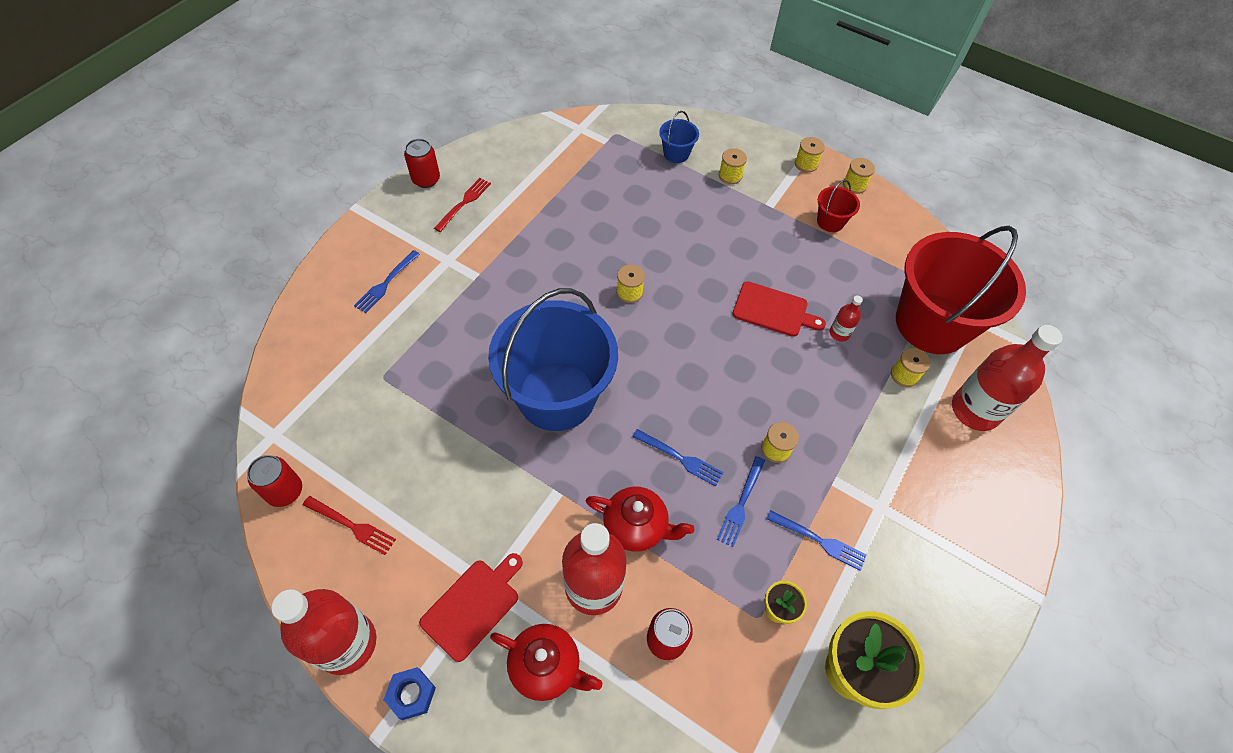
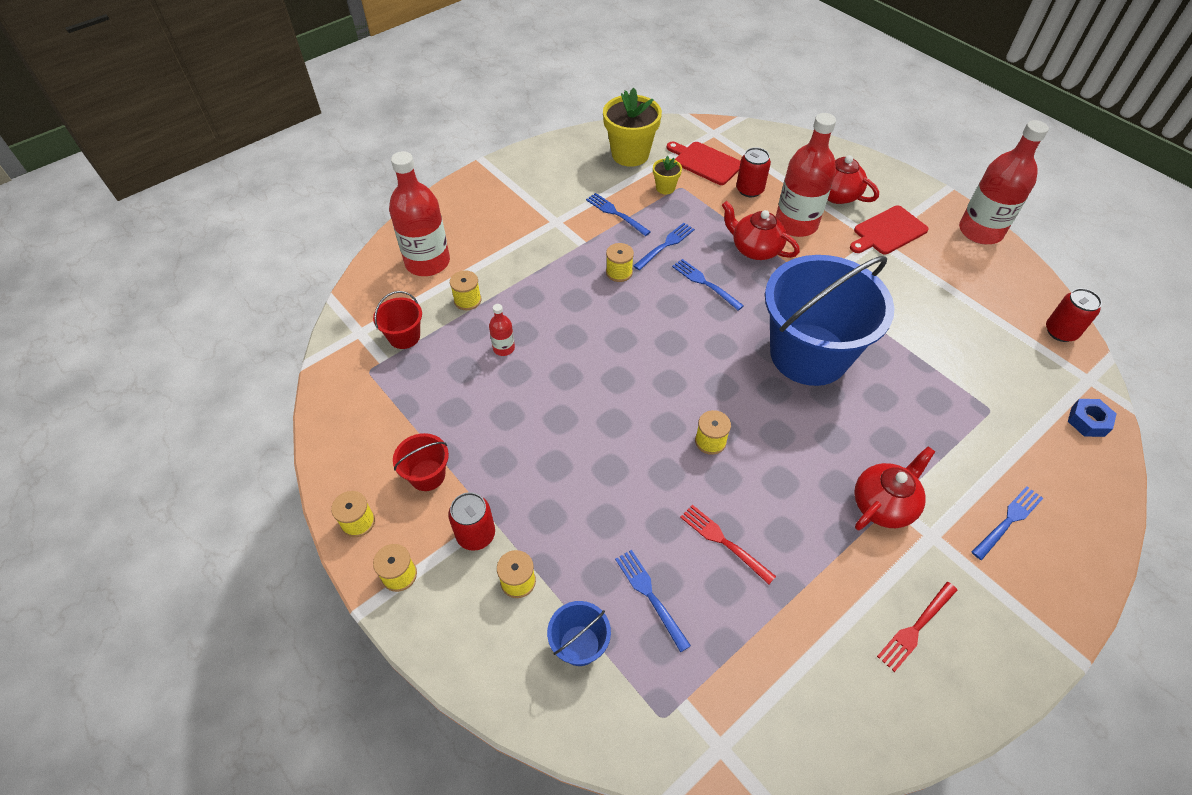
camera: 160 degrees left, 5 degrees down
red fork [303,496,396,555] -> red fork moved to [680,505,776,584]
blue nut [384,667,436,720] -> blue nut moved to [1068,399,1116,437]
red can [404,139,440,188] -> red can moved to [448,492,495,551]
red cutting board [732,281,826,337] -> red cutting board moved to [667,142,741,185]
red bucket [896,226,1026,354] -> red bucket [373,291,422,349], size x0.41
none -> blue fork [615,550,691,652]
none -> red teapot [854,446,935,530]

